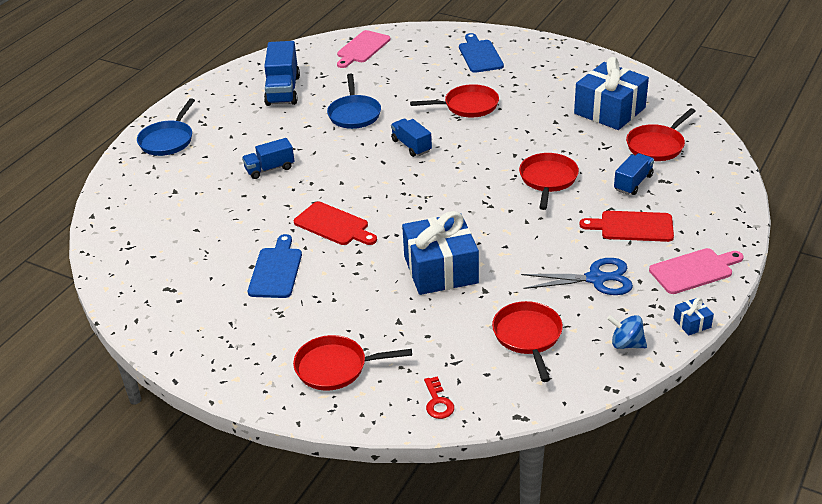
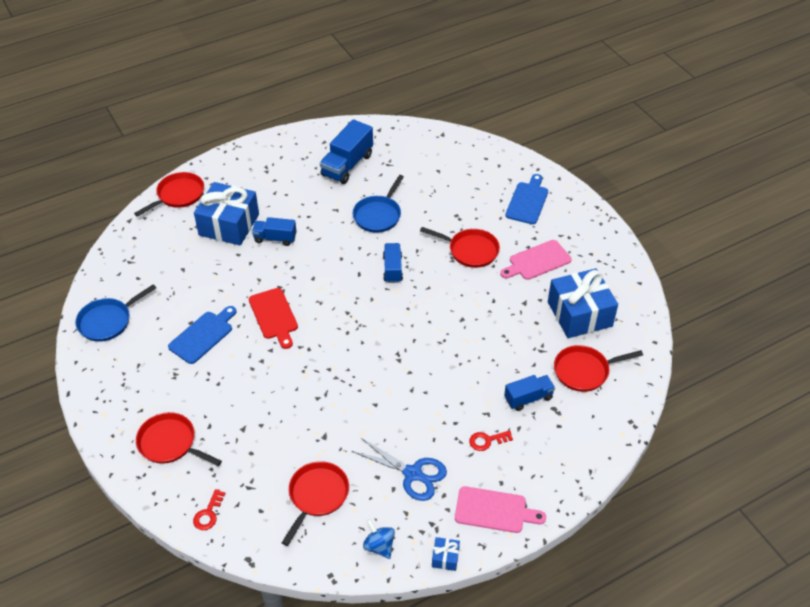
camera: 30 degrees right, 10 degrees up
blue pan [137,98,195,156] -> blue pan moved to [75,284,156,342]
pink cutting board [337,30,390,68] -> pink cutting board moved to [500,240,571,280]
blue gift [402,211,479,295] -> blue gift moved to [194,182,259,245]
red pan [519,153,579,210] -> red pan moved to [134,172,204,217]
red cutting board [579,211,674,242] -> red key [469,430,513,451]

